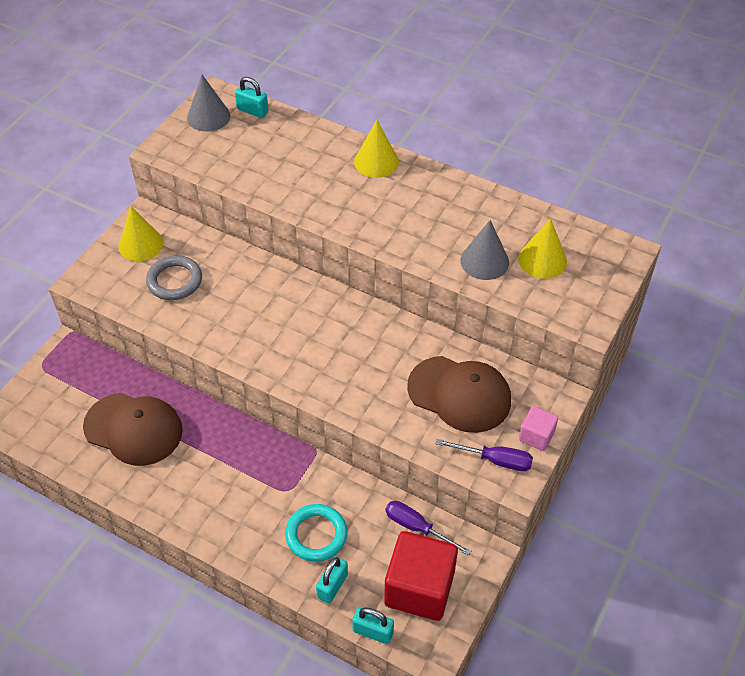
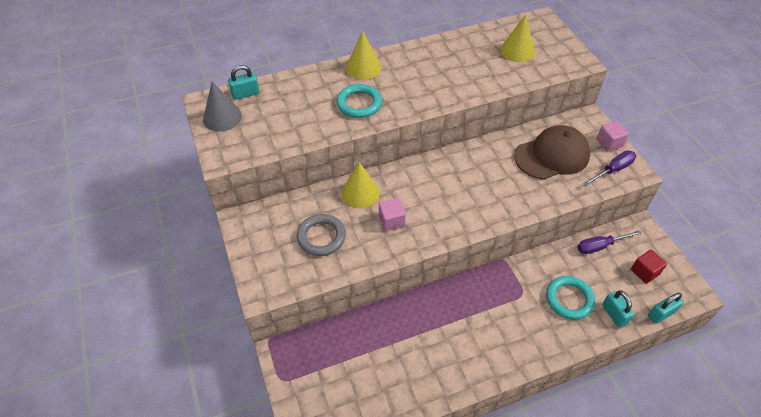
camera: 50 degrees left, 0 degrees up
brown cap [83,393,183,466] -> none
yellow cone [118,206,163,261] -> yellow cone moved to [342,162,380,208]
red cube [384,531,458,621] -> red cube [631,250,667,284], size x0.50
grey cone [461,220,509,280] -> none
none -> turquoise ring [336,84,382,118]
none -> pink cube [379,198,406,231]

